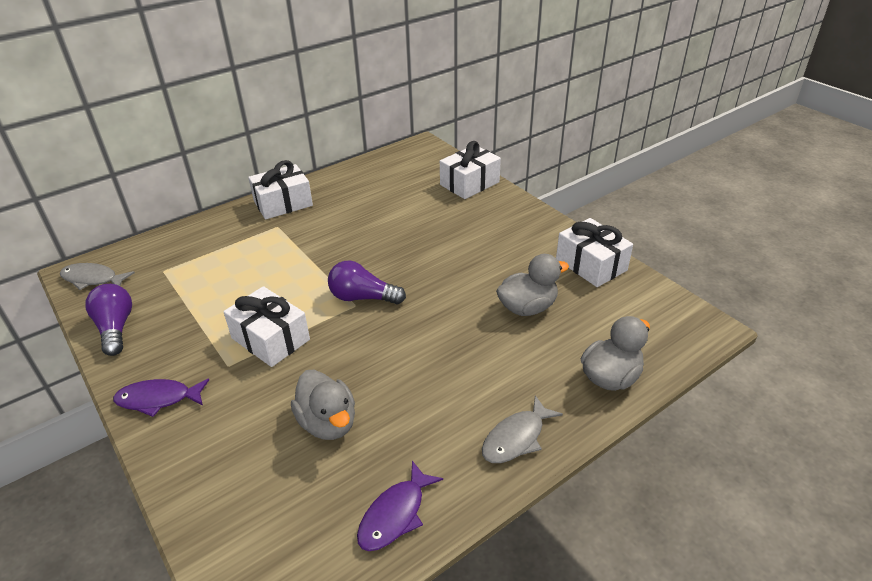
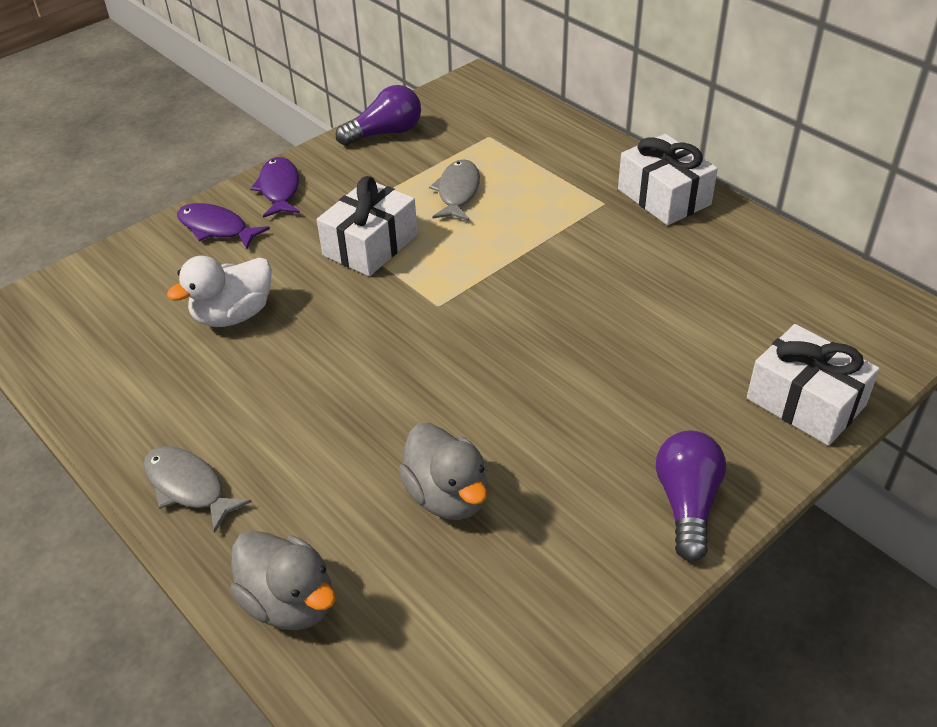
camera: 85 degrees right, 5 degrees up
grey fish [60,263,135,290] -> grey fish moved to [429,159,480,221]
grey duck [291,370,355,440] -> white duck [167,256,272,327]
purple light bulb [328,261,406,305] -> purple light bulb moved to [656,431,726,562]
purple fish [357,461,443,551] -> purple fish moved to [177,203,270,249]
white gift [556,218,633,287] -> none

